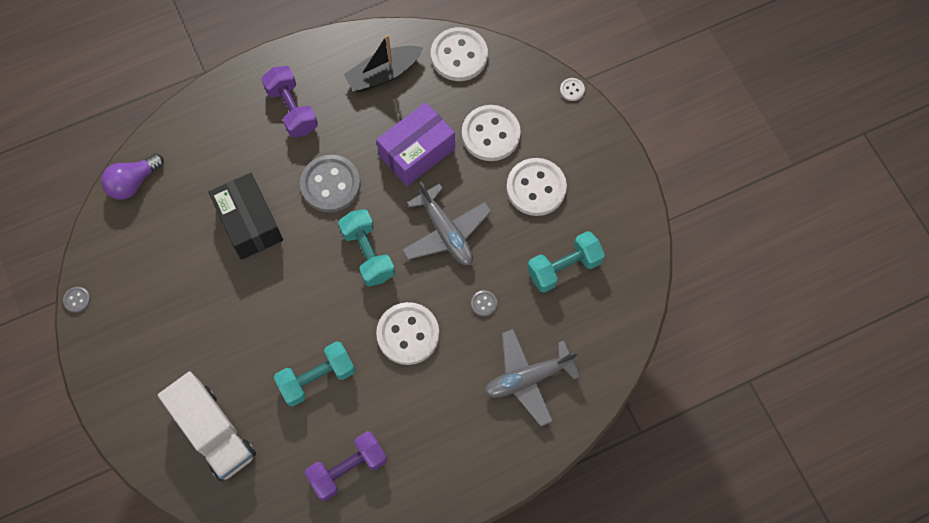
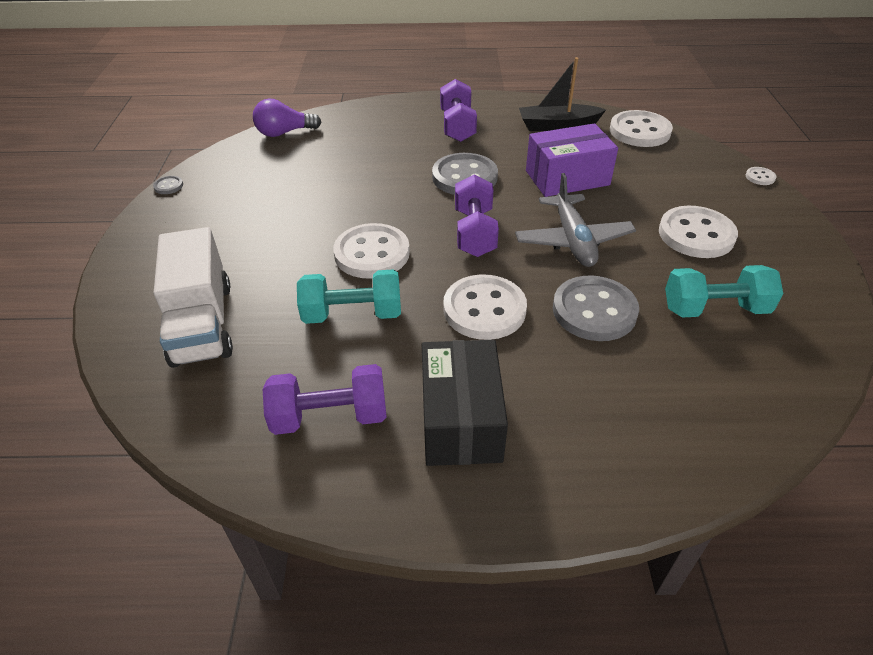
camera: 25 degrees right, 25 degrees down
black box [209,173,283,260] -> black box moved to [422,340,508,466]
turquoise dumbbell [338,209,395,286] -> purple dumbbell [455,174,499,257]
white button [462,105,521,161] -> white button moved to [333,223,410,279]
grey button [471,290,497,316] -> grey button [553,276,639,341], size x2.36
grey plane [484,329,580,427] -> none

